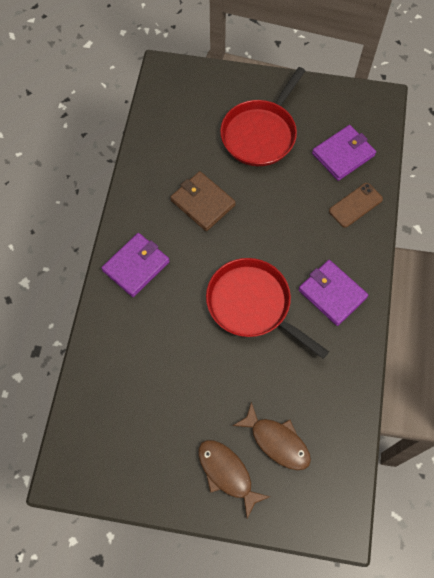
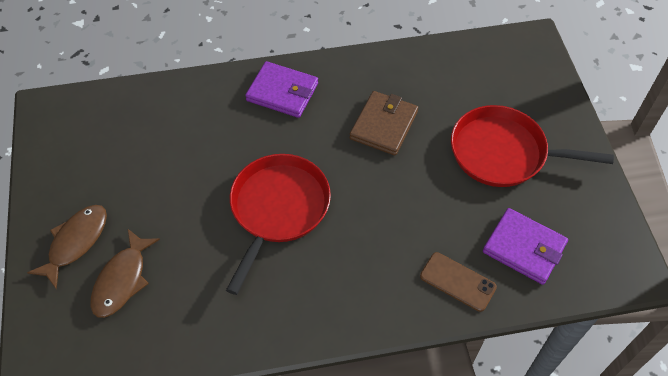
camera: 70 degrees right, 10 degrees down
purple wallet [298,260,368,326] -> none

